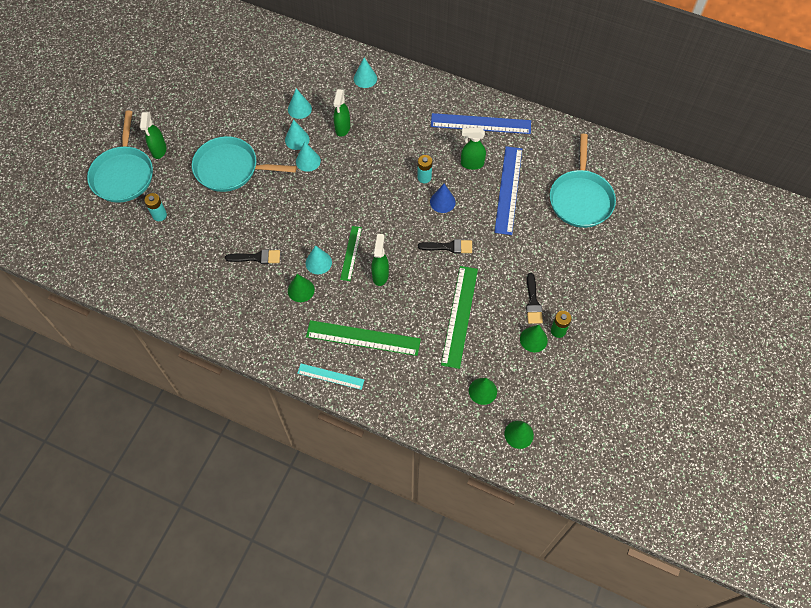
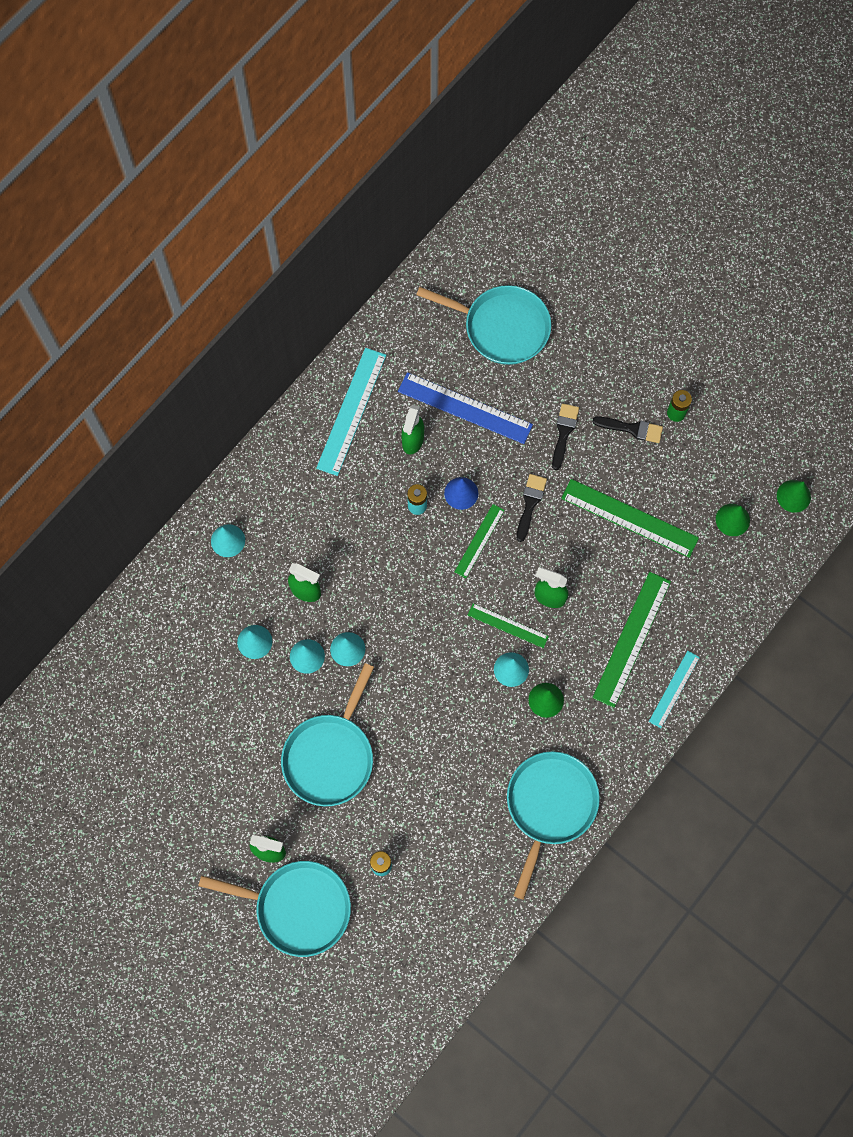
camera: 75 degrees left, 10 degrees up
black brush [225,250,280,264] -> black brush moved to [552,403,579,470]
blue ruler [431,113,531,134] -> turquoise ruler [316,348,386,476]
green cone [520,325,548,352] -> none
none -> green ruler [454,504,505,578]
none -> turquoise pan [507,751,600,900]

